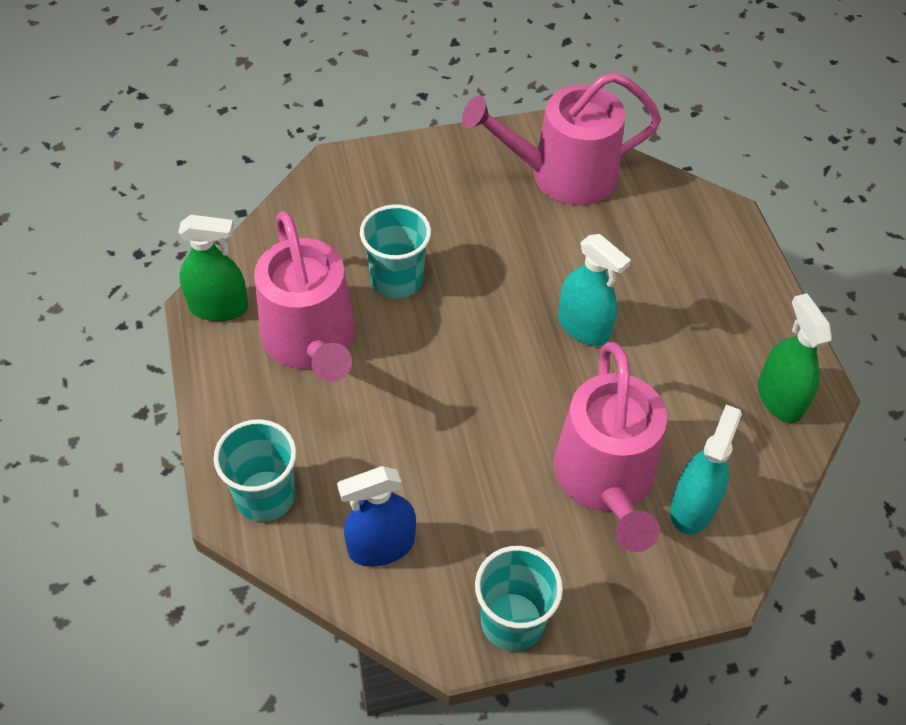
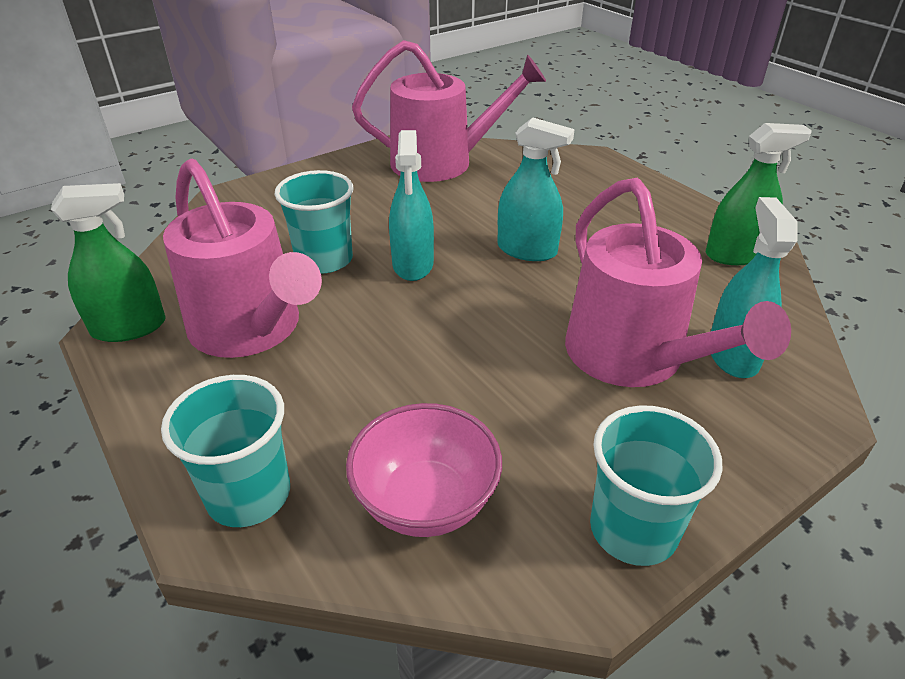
camera: 20 degrees left, 15 degrees down
blue spray bottle [337,466,416,567] -> pink bowl [346,403,502,537]
pink watering can [462,72,662,205] -> pink watering can turned 150 degrees counterclockwise [352,40,546,182]
green spray bottle [758,293,832,423] -> green spray bottle turned 120 degrees clockwise [706,123,812,265]
none -> turquoise spray bottle [389,130,434,281]

